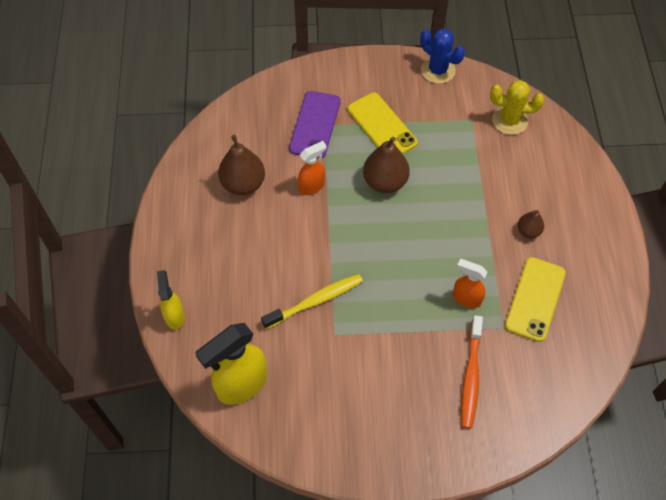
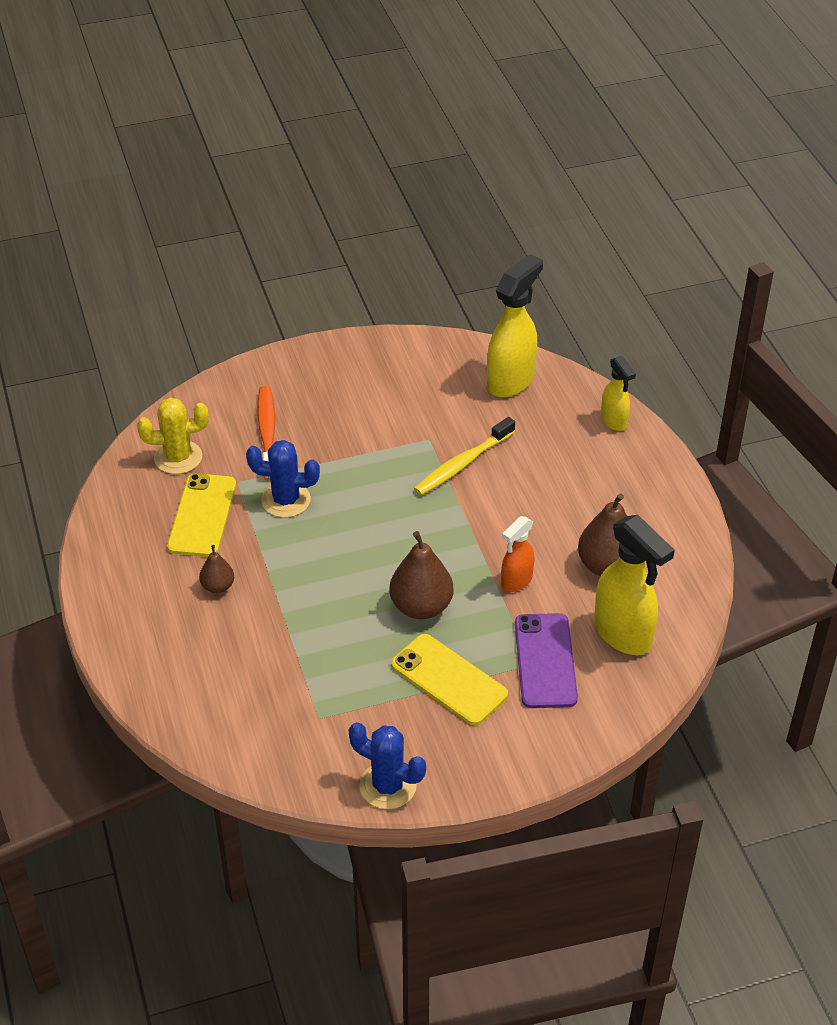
camera: 165 degrees right, 15 degrees down
orange spray bottle [453,259,488,308] -> blue cactus [246,440,320,518]
yellow cactus [490,80,544,135] -> yellow cactus moved to [137,398,209,474]
none -> yellow spray bottle [594,515,675,655]

